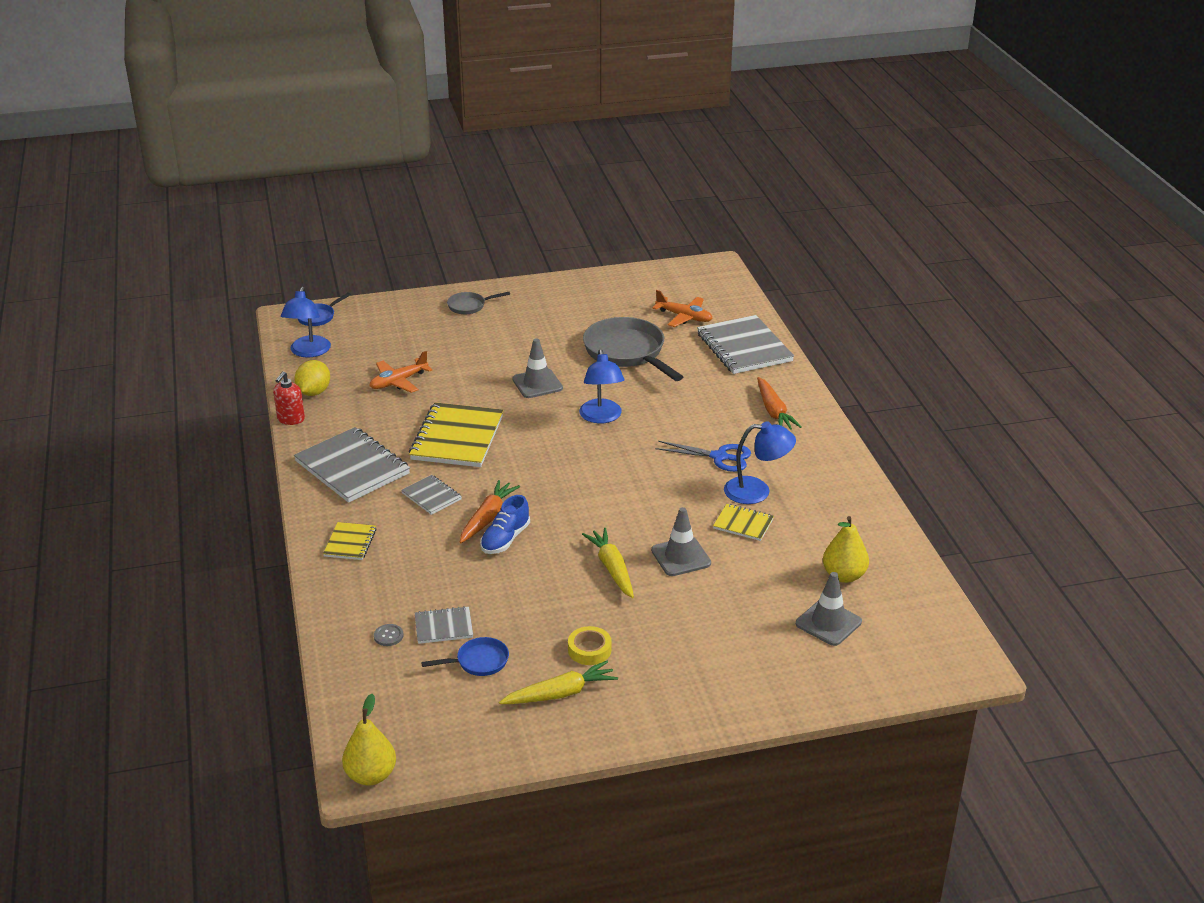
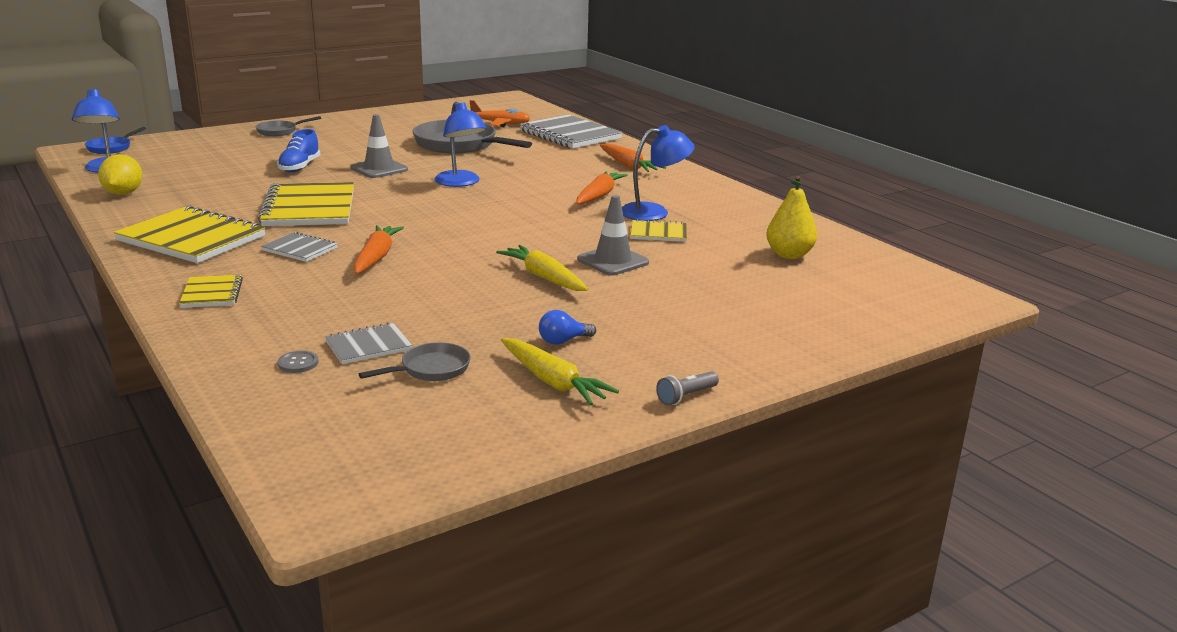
camera: 20 degrees left, 10 degrees down
red soap dispenser [273,371,305,425] -> none
grey notebook [294,427,410,503] -> yellow notebook [114,206,266,263]
yellow pear [342,694,396,786] -> none
orange plane [369,351,433,393] -> none
blue pan [421,637,509,676] -> grey pan [359,342,471,381]
blue shoe [480,495,530,554] -> blue shoe moved to [277,129,320,172]
yellow carrot [499,661,618,704] -> yellow carrot turned 90 degrees clockwise [501,338,619,405]
yellow tape [568,626,611,665] -> blue light bulb [539,310,596,345]
blue scissors [655,441,751,472] -> orange carrot [576,171,628,204]
grey traffic cone [796,572,862,646] -> none
none -> grey flashlight [656,371,719,405]

